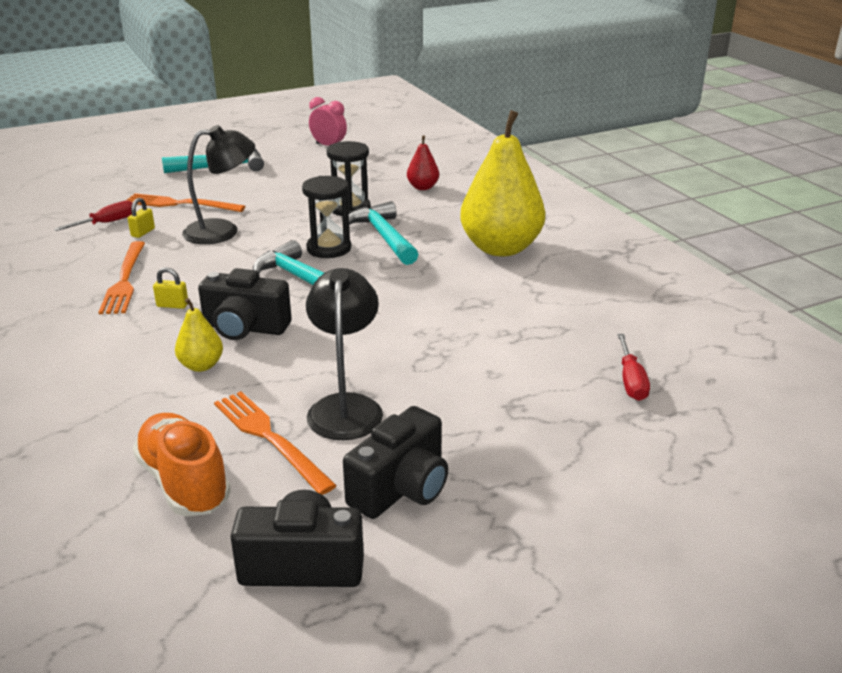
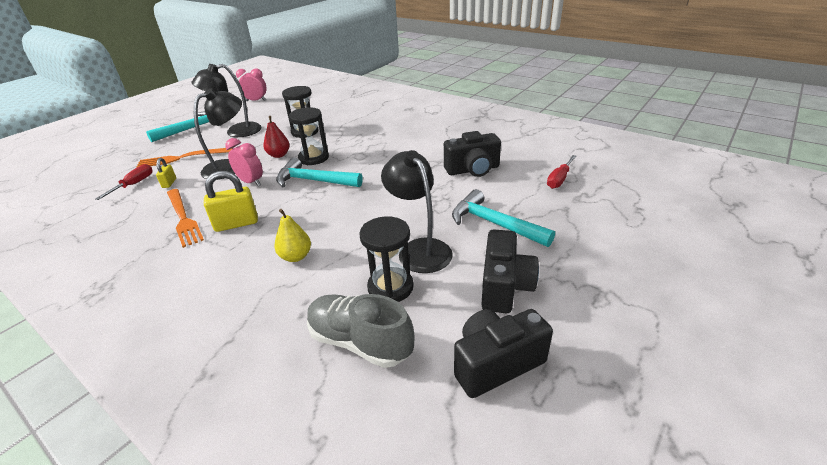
camera: 25 degrees left, 5 degrees up
orange shoe [133,413,231,516] -> grey shoe [307,294,414,368]
yellow padlock [153,267,188,309] -> yellow padlock [204,171,258,232], size x1.86
black camera [198,268,292,340] -> black camera moved to [444,131,501,177]
orange fork [214,391,337,495] -> black hourglass [359,216,414,302]
turquoise hammer [349,201,418,265] -> turquoise hammer moved to [452,189,555,247]
red pear [407,135,439,190] -> red pear moved to [263,116,290,158]
yellow pear [460,110,545,256] -> none
red screwdriver [617,334,650,401] -> red screwdriver turned 60 degrees clockwise [547,155,576,189]
none -> black lamp [191,64,262,137]
none -> pink clock [225,138,263,186]

